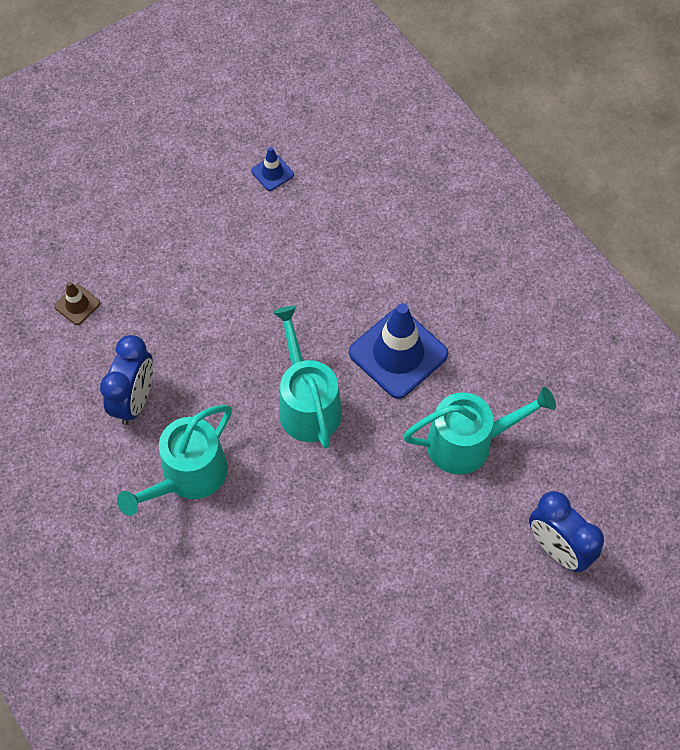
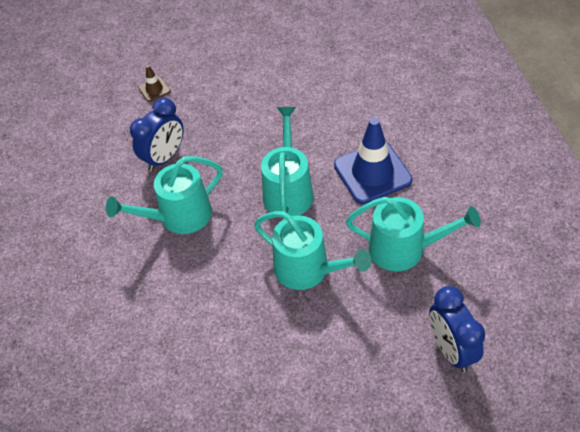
camera: 25 degrees right, 10 degrees down
blue traffic cone [251,147,294,191] -> none
none -> turquoise watering can [254,211,371,290]

